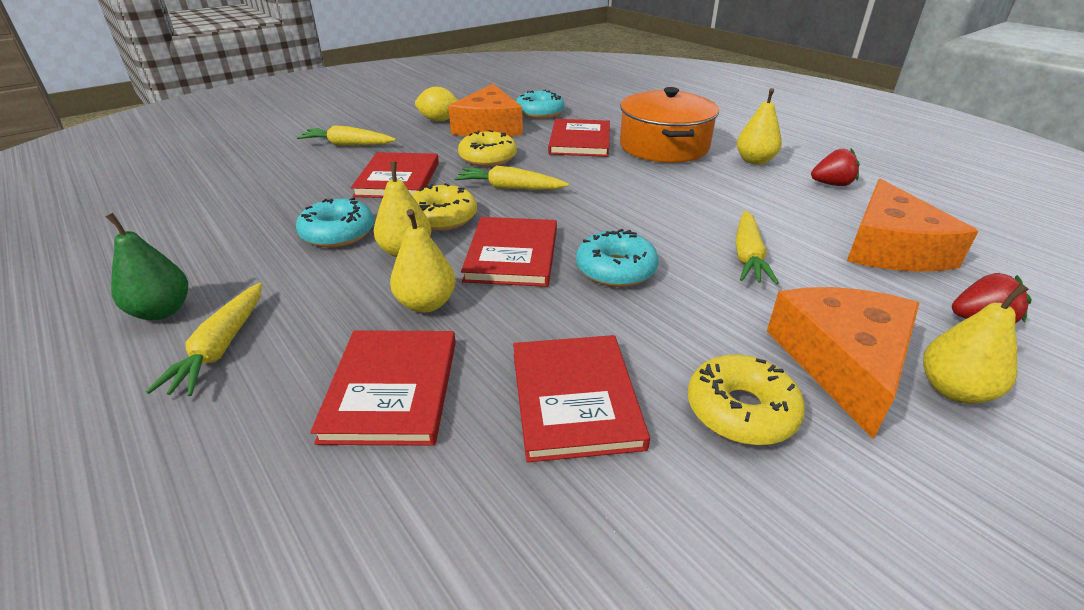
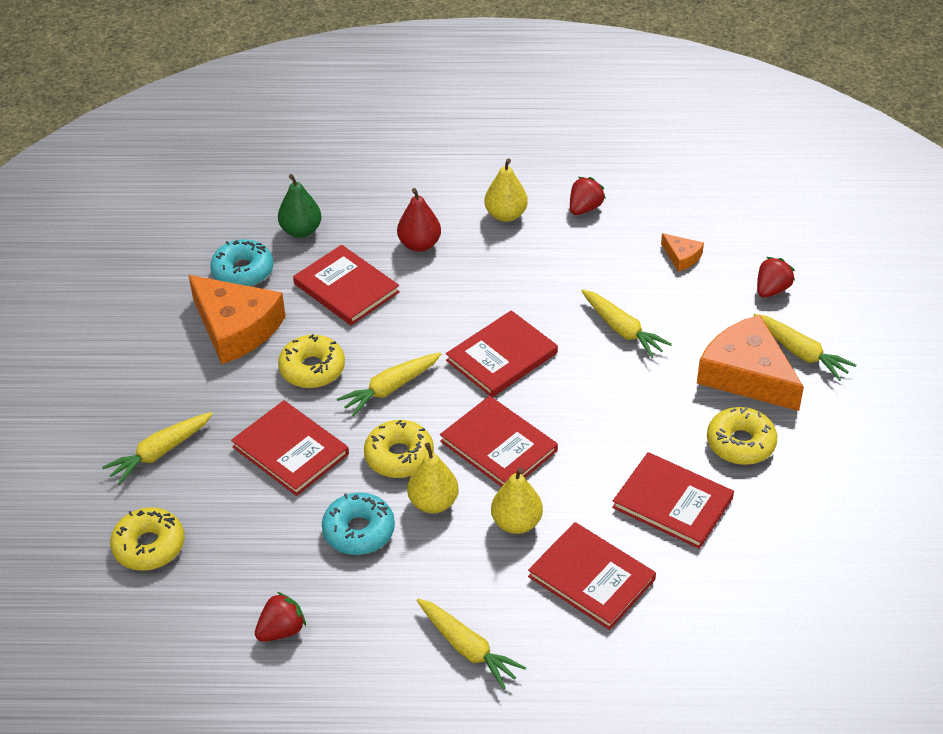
camera: 50 degrees left, 10 degrees up
green pear [105,213,188,320] -> green pear moved to [278,174,321,238]
yellow lemon [415,87,458,122] -> none
turquoise donut [576,229,659,287] -> none
orange pot [620,87,719,163] -> red pear [397,188,441,252]
orange cheese [847,179,978,272] -> orange cheese [661,233,704,272], size x0.45
yellow pear [923,283,1029,404] -> yellow carrot [753,314,856,381]
none -> yellow donut [110,507,184,571]
none -> red strawberry [255,592,306,642]
none -> red book [446,310,558,397]

